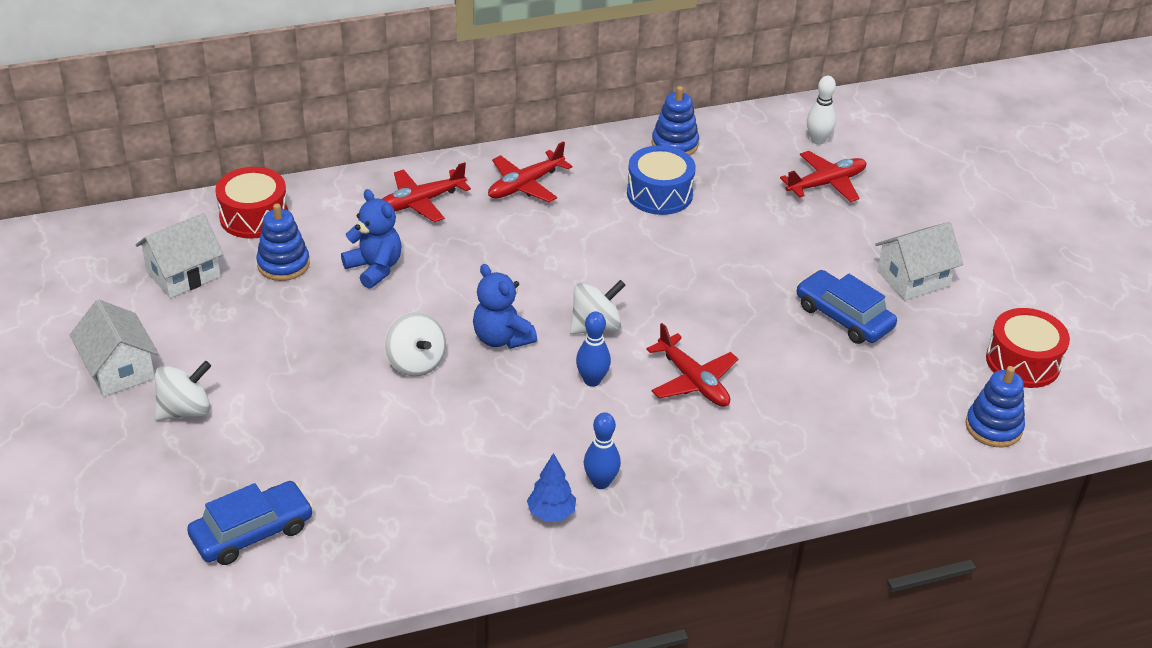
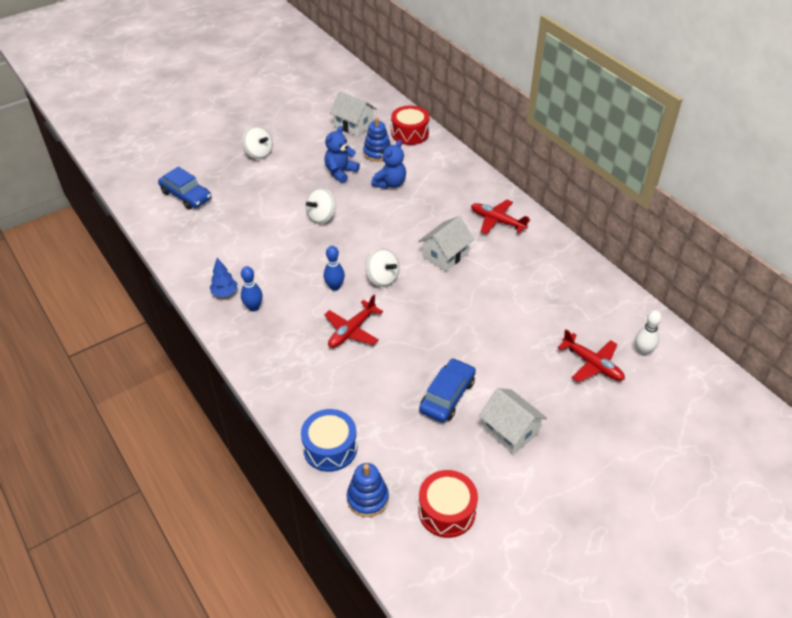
camera: 75 degrees right, 5 degrees up
white house [70,300,159,397] -> white house moved to [418,216,474,271]
red plane [382,162,471,222] -> none
blue teddy bear [473,264,537,349] -> blue teddy bear moved to [324,126,360,183]
blue drum [627,145,696,215] -> blue drum moved to [301,409,357,472]
blue stacking toy [652,86,699,155] -> none

